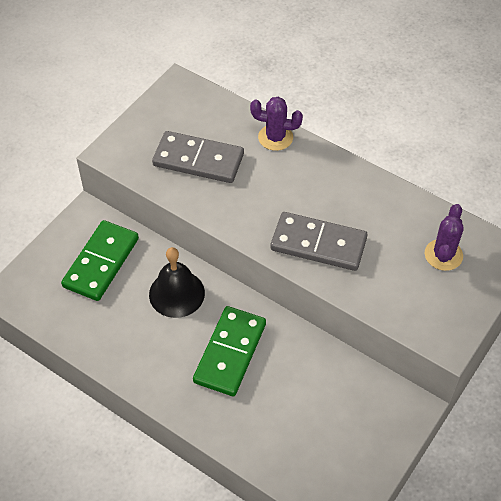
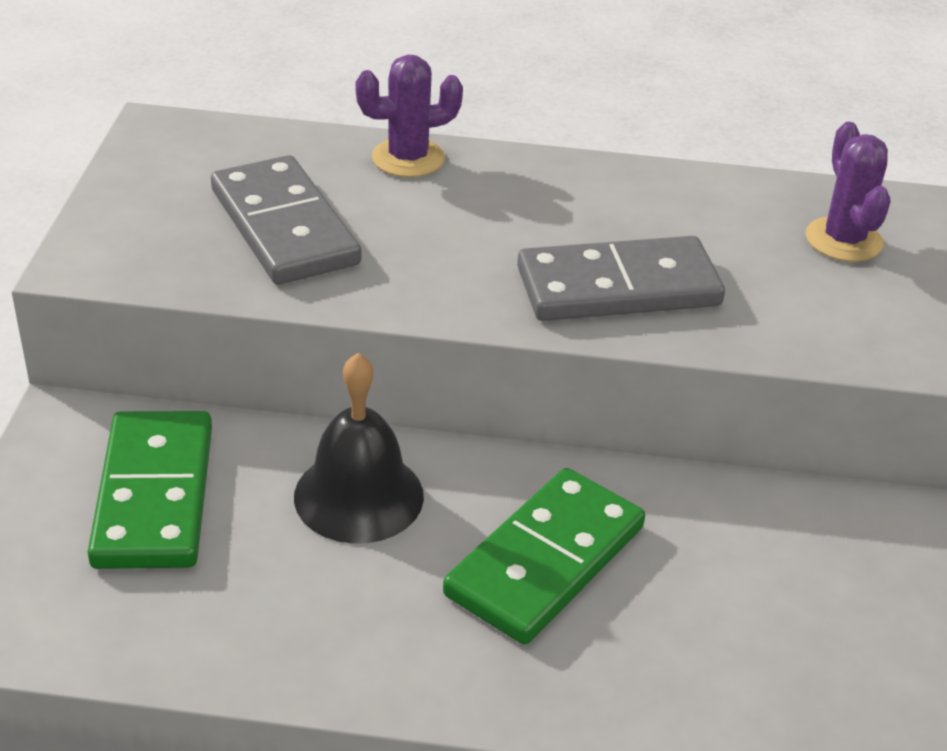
camera: 30 degrees left, 15 degrees down
grey domino [152,131,244,183] -> grey domino turned 75 degrees clockwise [211,155,361,284]
green domino [193,306,266,396] -> green domino turned 45 degrees clockwise [443,468,645,645]

